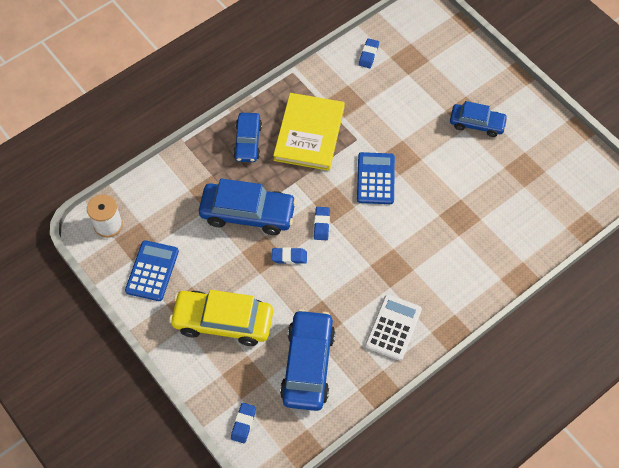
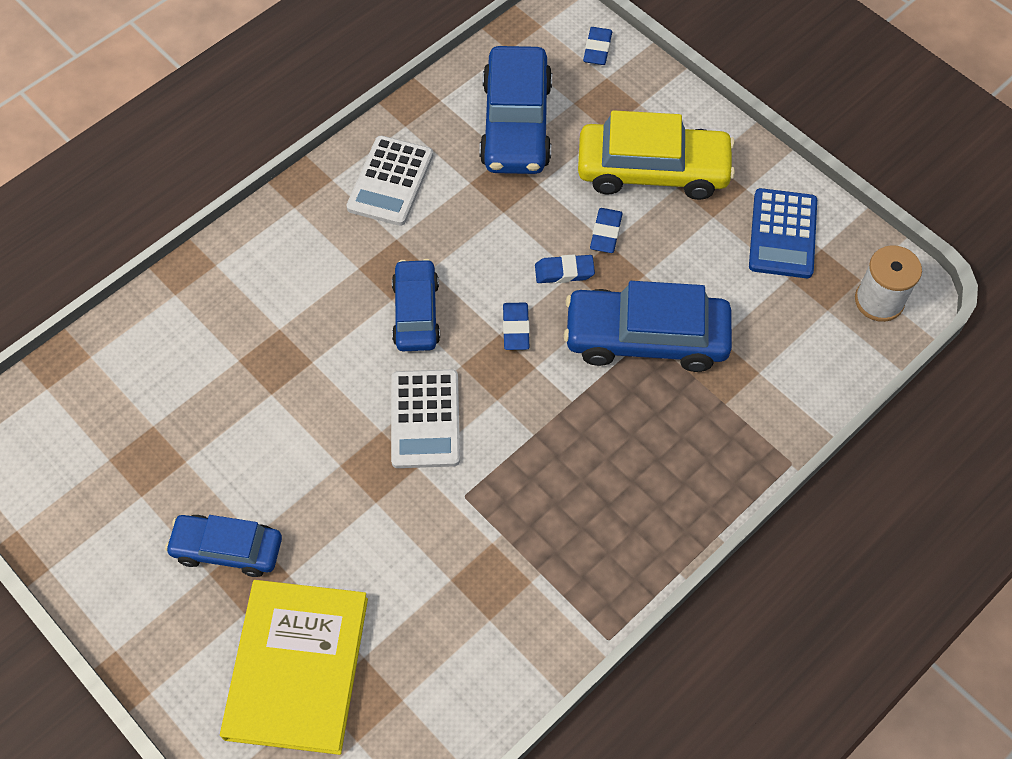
camera: 175 degrees right, 0 degrees up
blue car [233,113,262,162] -> blue car moved to [392,259,440,351]
yellow book [273,93,345,171] -> yellow book moved to [220,580,368,755]
blue calculator [357,152,395,204] -> white calculator [391,369,460,468]
blue eraser [359,38,379,68] -> blue eraser moved to [590,208,623,253]

